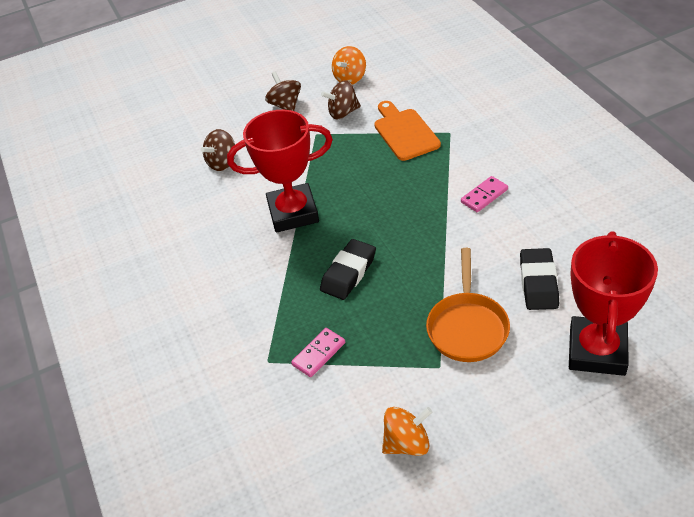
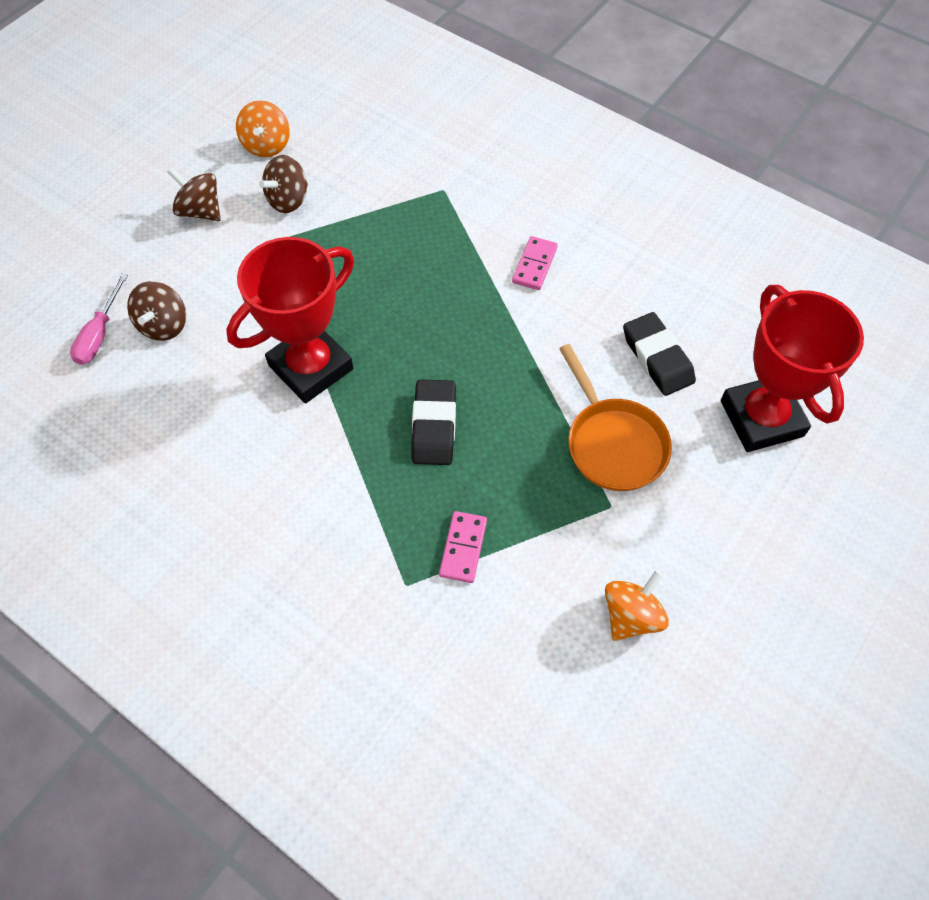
camera: 35 degrees left, 15 degrees up
orange cutting board [374,101,441,161] -> none
none -> pink screwdriver [70,273,128,365]

